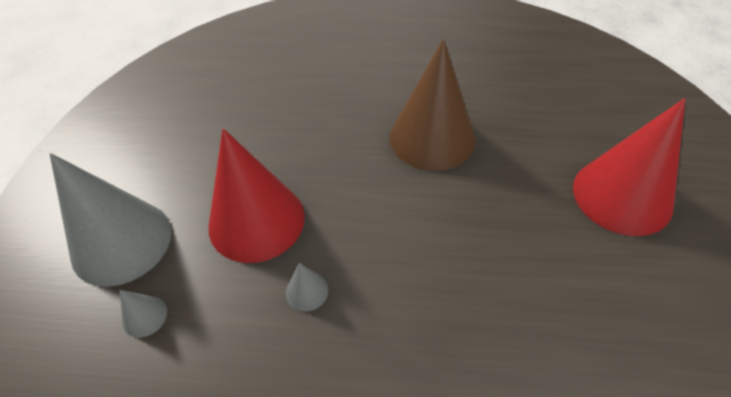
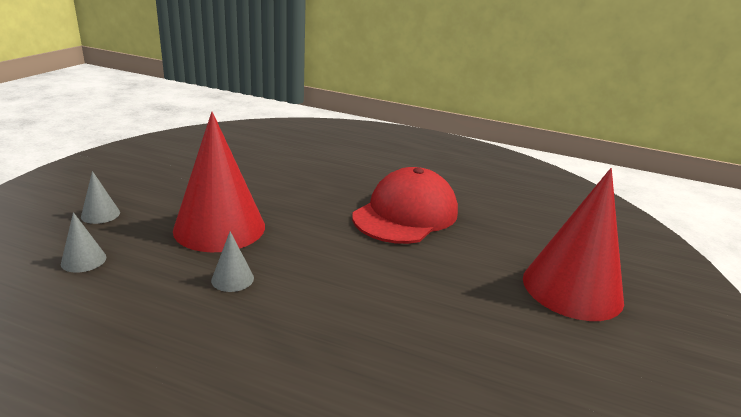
camera: 10 degrees right, 25 degrees down
grey cone [49,153,172,287] -> grey cone [81,171,120,224], size x0.40
brown cone [390,39,475,171] -> red cap [352,167,458,244]

